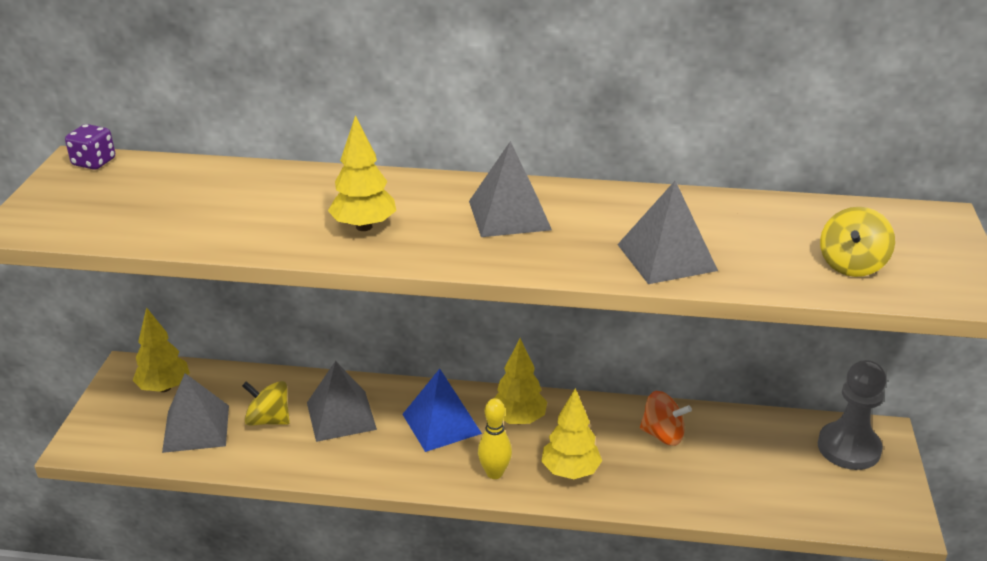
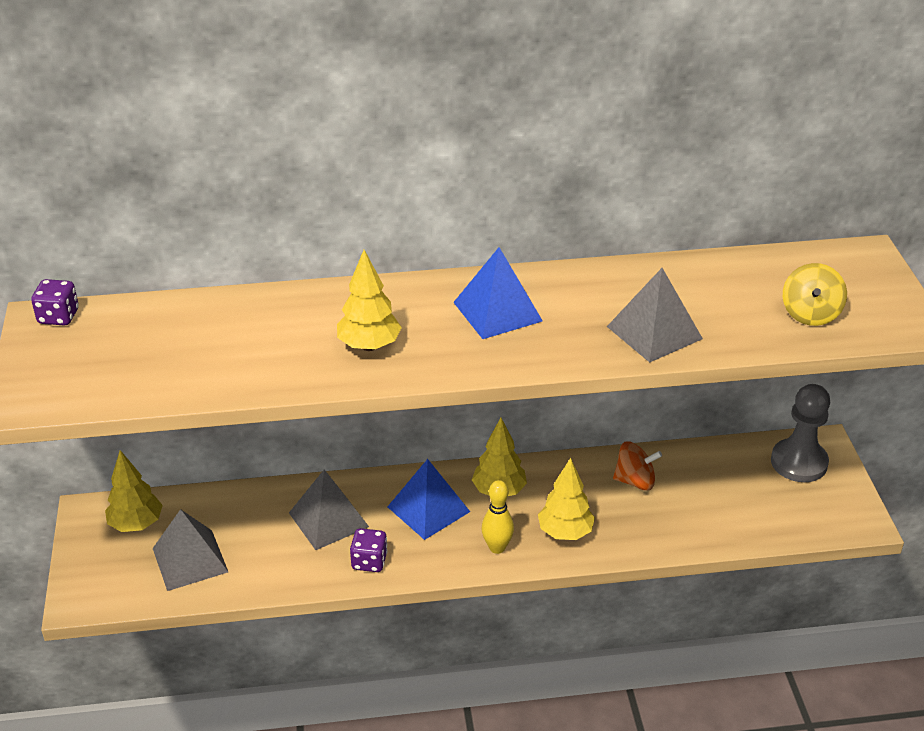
camera: 15 degrees left, 5 degrees up
yellow spinning top [242,381,290,426] -> none
grey pyramid [469,141,552,237] -> blue pyramid [453,247,543,339]
none -> purple dice [350,528,388,572]

